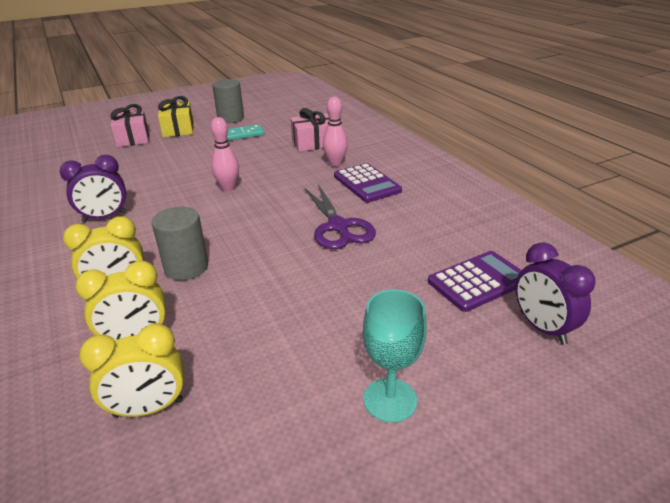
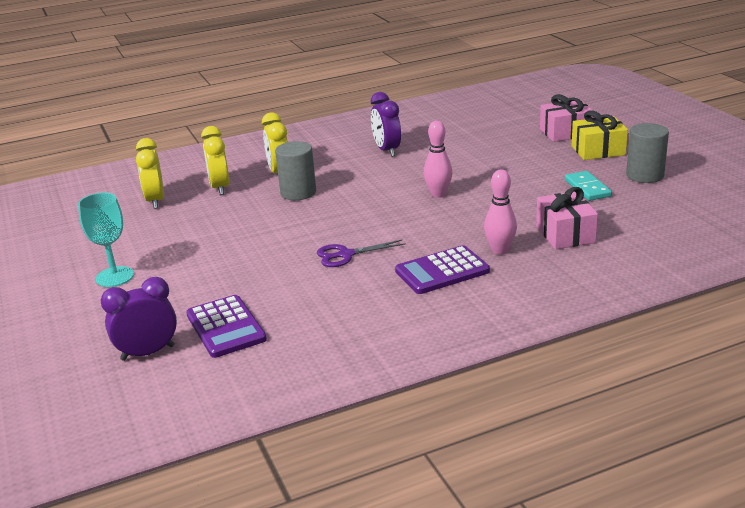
camera: 95 degrees right, 5 degrees down
purple scissors [305,184,376,249] -> purple scissors [317,240,406,267], size x0.67

